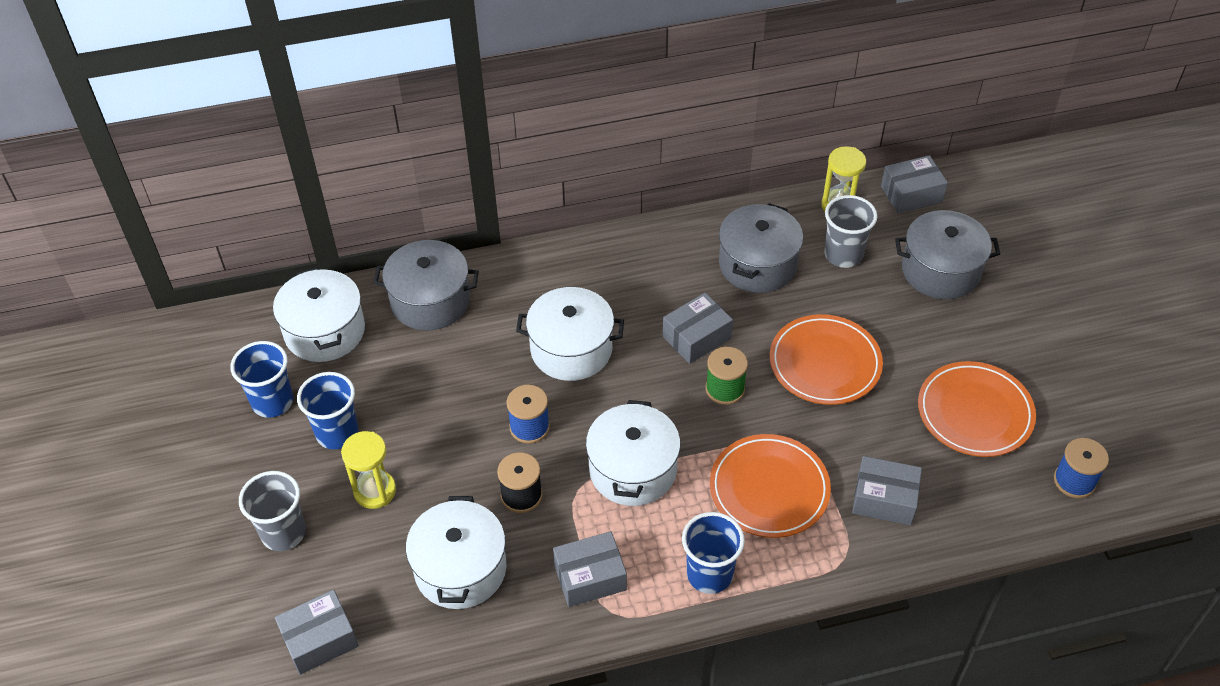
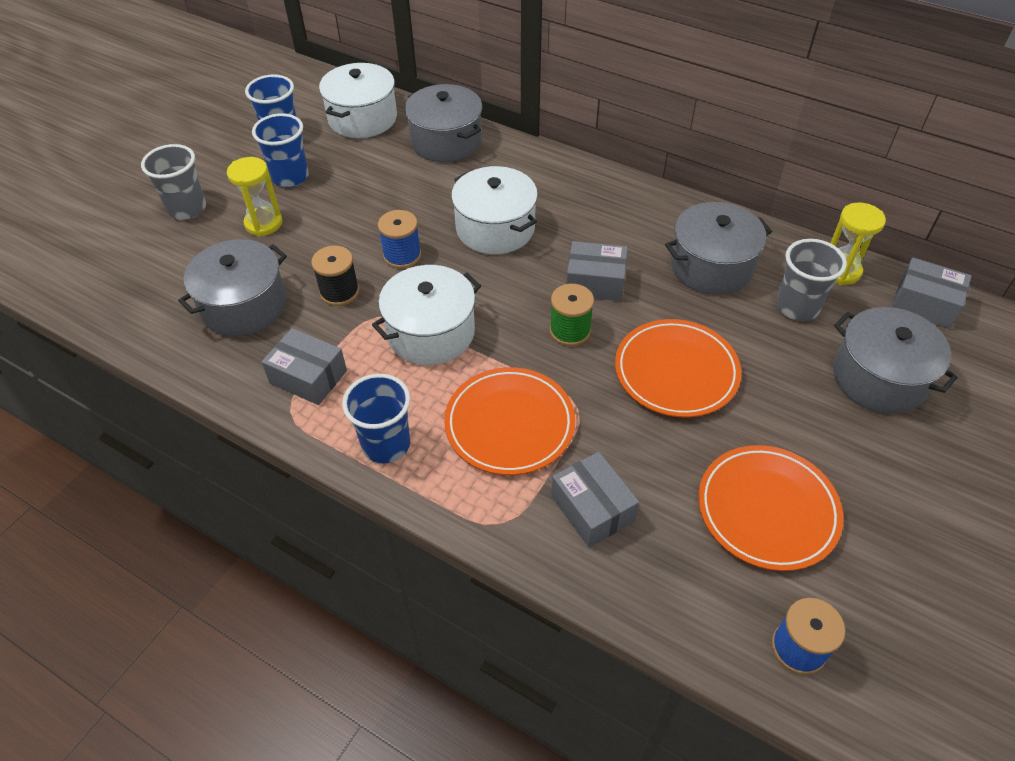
camera: 45 degrees right, 0 degrees up
grey box [275,590,359,675] -> none
white pot [406,496,506,609] -> grey pot [178,239,287,336]

